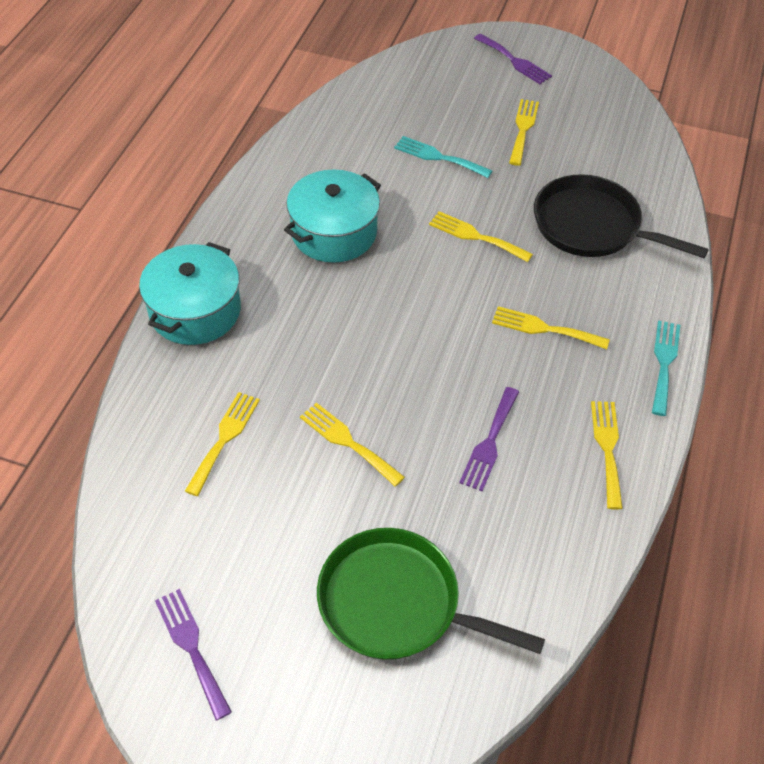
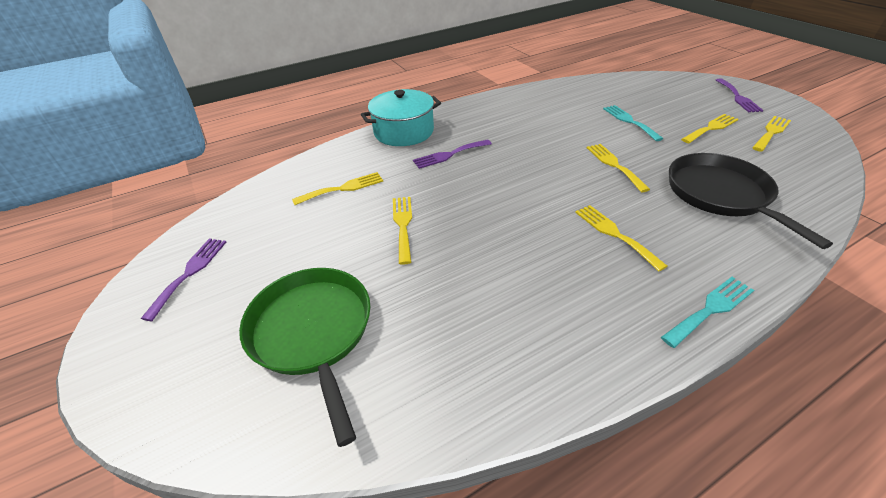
camera: 45 degrees right, 10 degrees down
turquoise pot [284,170,381,263] -> none
purple fork [459,387,519,492] -> purple fork moved to [413,139,492,169]
yellow fork [591,401,623,510] -> yellow fork moved to [752,116,791,152]

